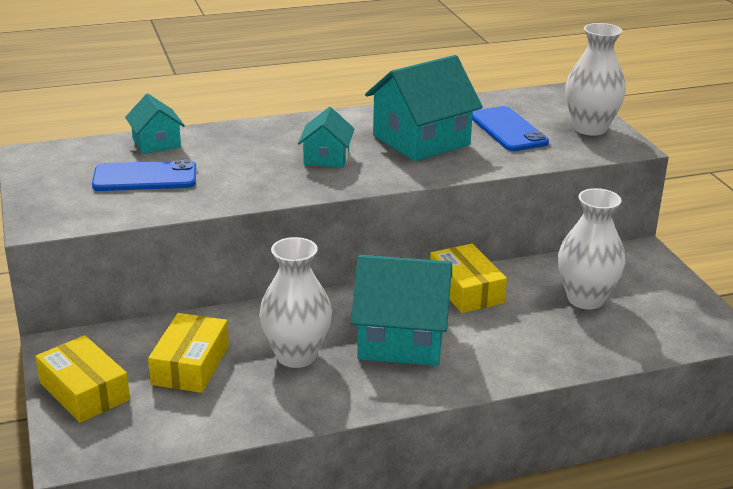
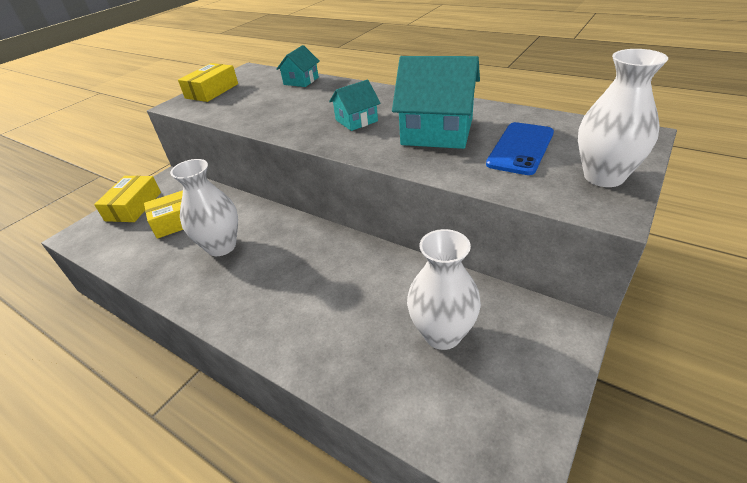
camera: 55 degrees right, 10 degrees up
blue phone [92,159,196,191] -> none
turquoise house [351,255,452,366] -> none
yellow box [430,244,507,313] -> yellow box moved to [178,63,238,102]

